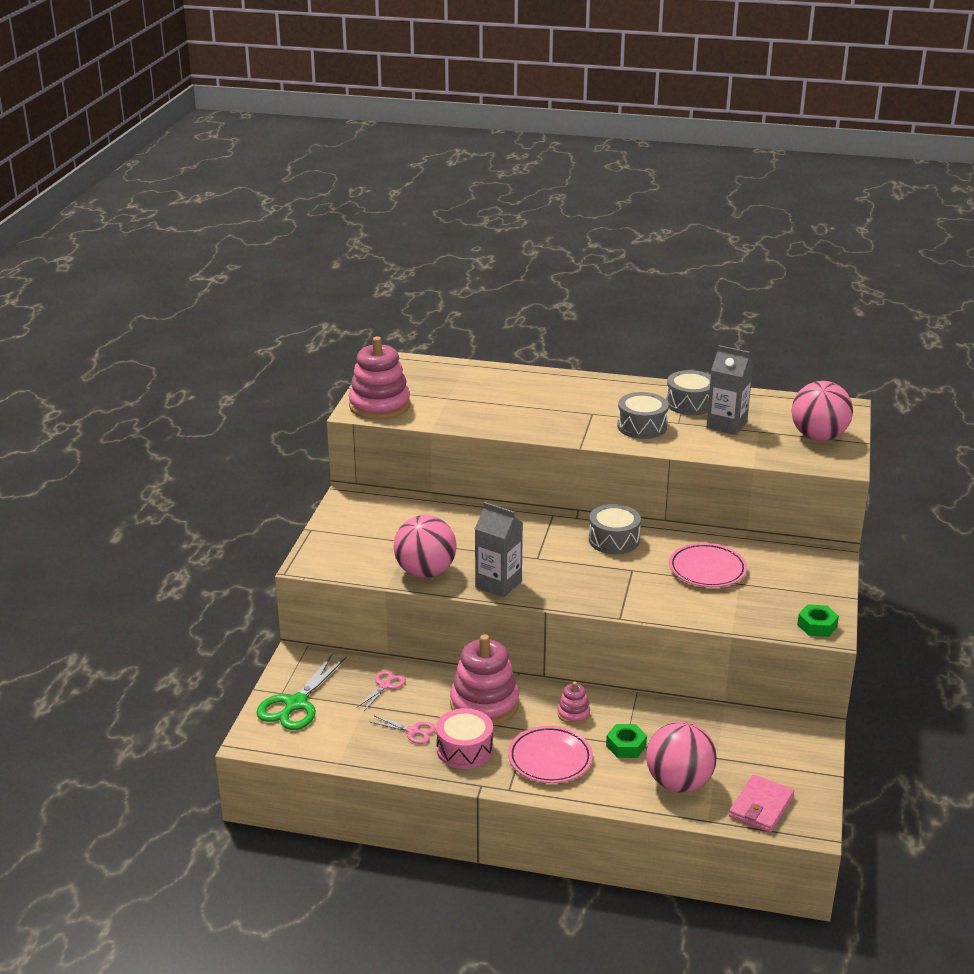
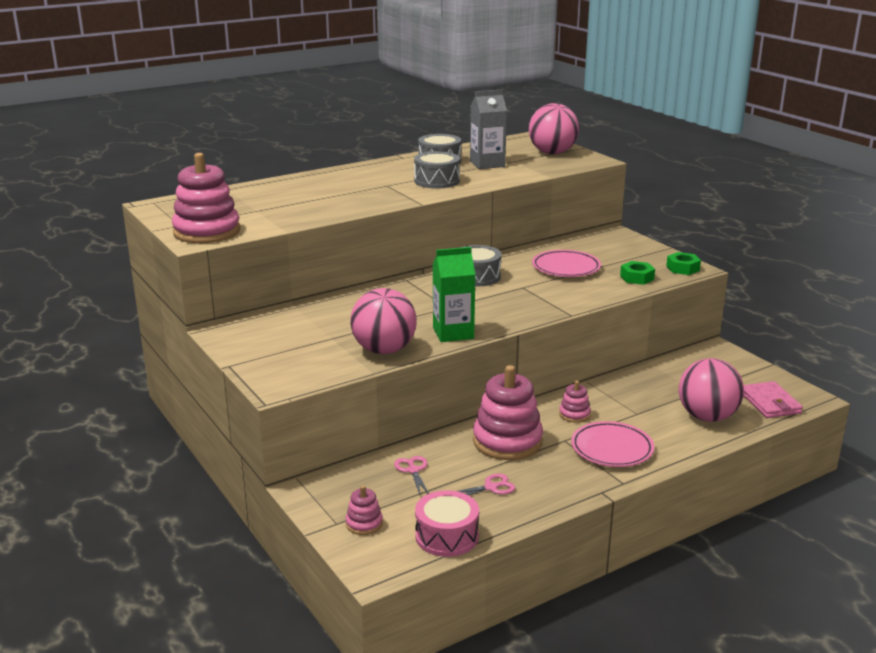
camera: 45 degrees left, 5 degrees down
green scissors [256,655,347,730] -> pink stacking toy [346,485,383,535]
pink drum [436,708,493,769] -> pink drum moved to [415,490,479,557]
grey carton [475,502,523,597] -> green carton [433,247,475,342]
green nut [606,724,647,758] -> green nut moved to [620,261,655,285]

